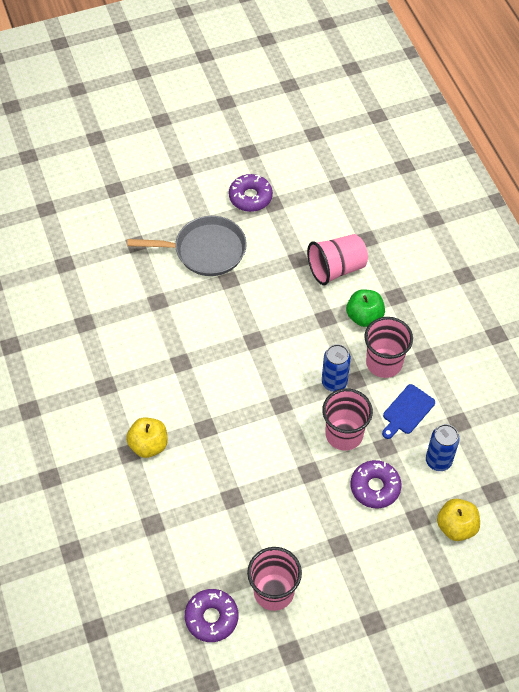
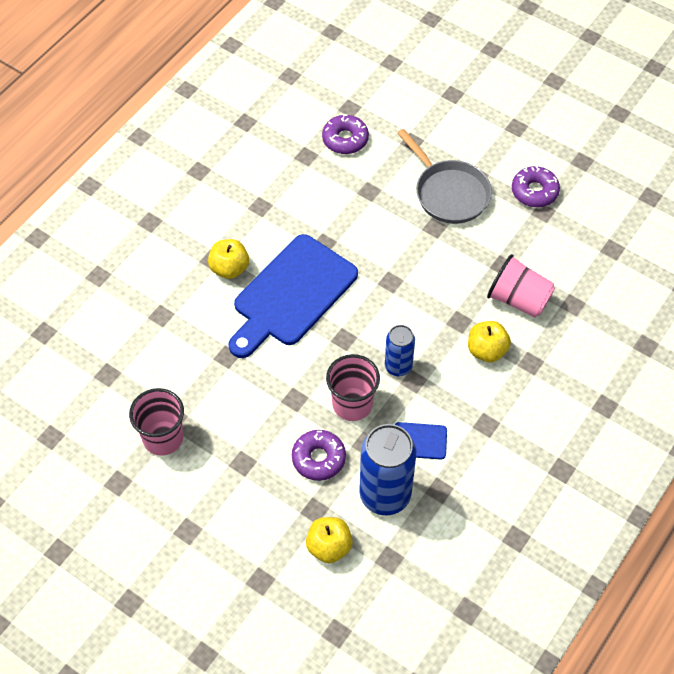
camera: 55 degrees right, 0 degrees up
purple donut [185,589,238,642] -> purple donut moved to [322,114,369,154]
green apple [346,289,385,327] -> yellow apple [468,321,511,362]
pink cup [364,317,413,378] -> none
blue can [426,424,460,471] -> blue can [359,424,416,515], size x1.75
none -> blue cutting board [228,234,358,358]

